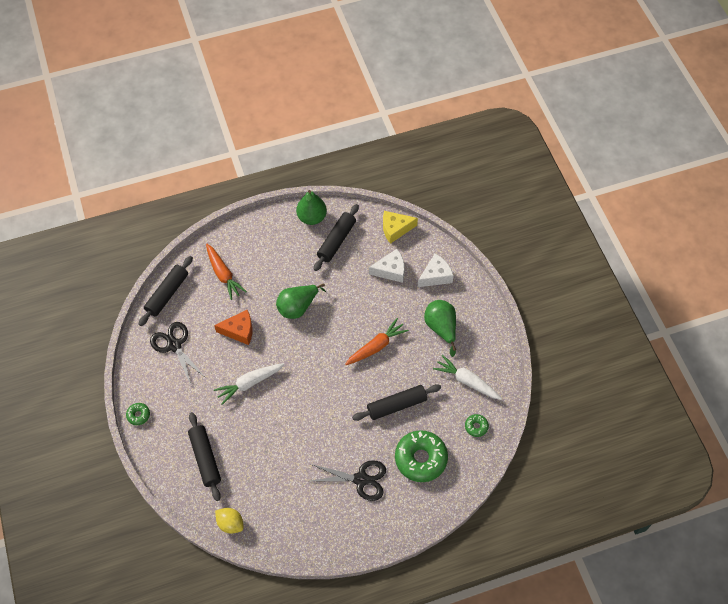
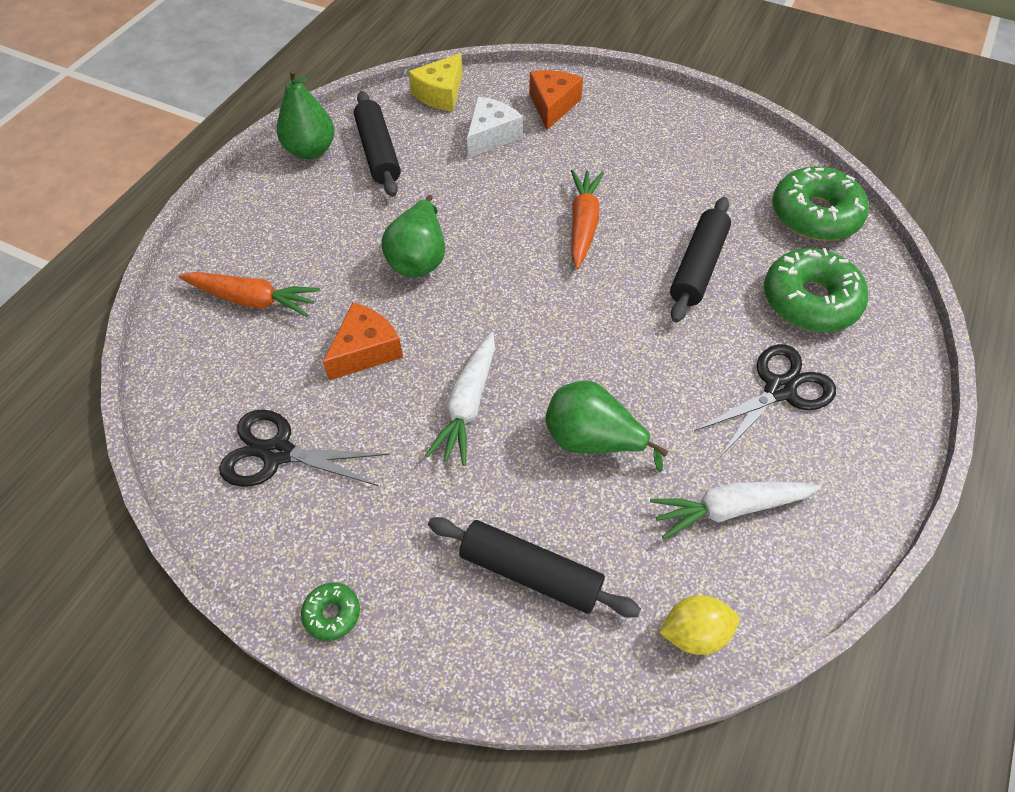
camera: 45 degrees left, 5 degrees down
black rolling pin [139,256,193,326] -> none
white cheese [418,254,454,287] -> orange cheese [529,70,583,130]
green pear [424,300,456,357] -> green pear moved to [545,381,668,472]
white carrot [433,355,502,400] -> white carrot moved to [650,482,821,539]
green donut [465,414,489,437] -> green donut [772,166,869,241], size x2.19

